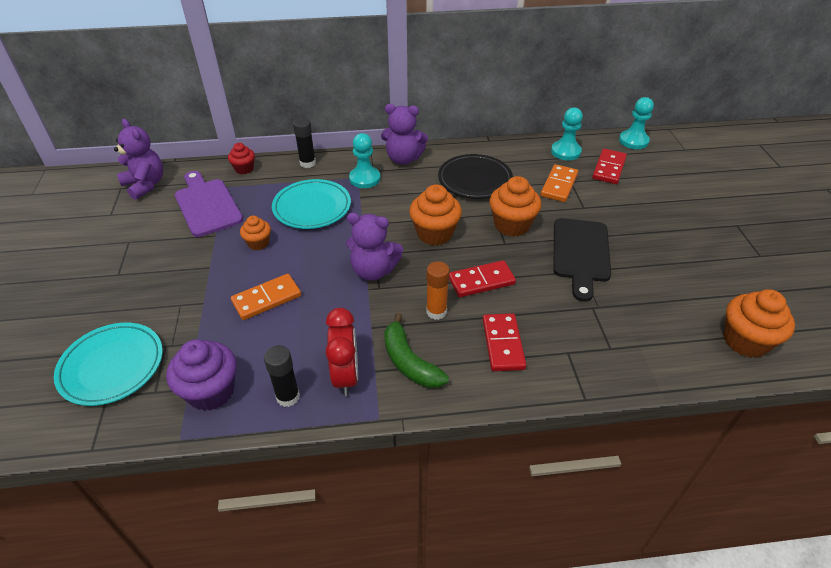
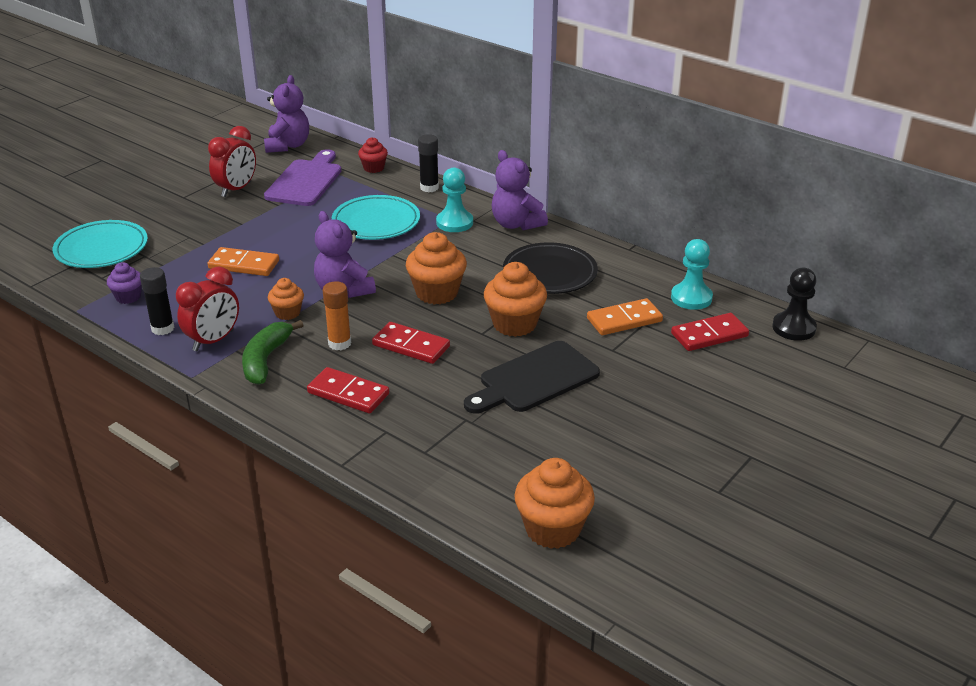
camera: 45 degrees right, 10 degrees down
purple cupcake [166,339,237,411] -> purple cupcake [107,262,142,304], size x0.58
orange cupcake [240,216,271,250] -> orange cupcake moved to [268,278,304,320]
red domino [483,313,526,371] -> red domino turned 75 degrees clockwise [307,367,389,413]
turquoise pawn [619,97,654,149] -> black pawn [772,268,817,341]
none -> red clock [208,126,256,197]

